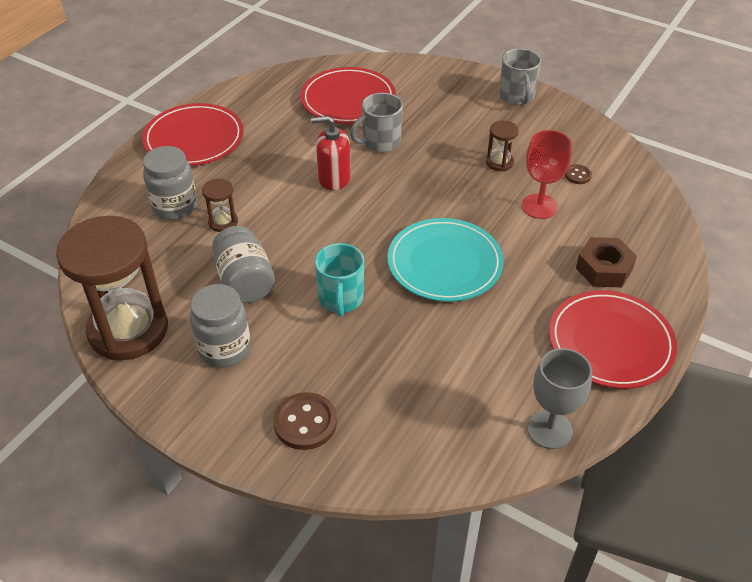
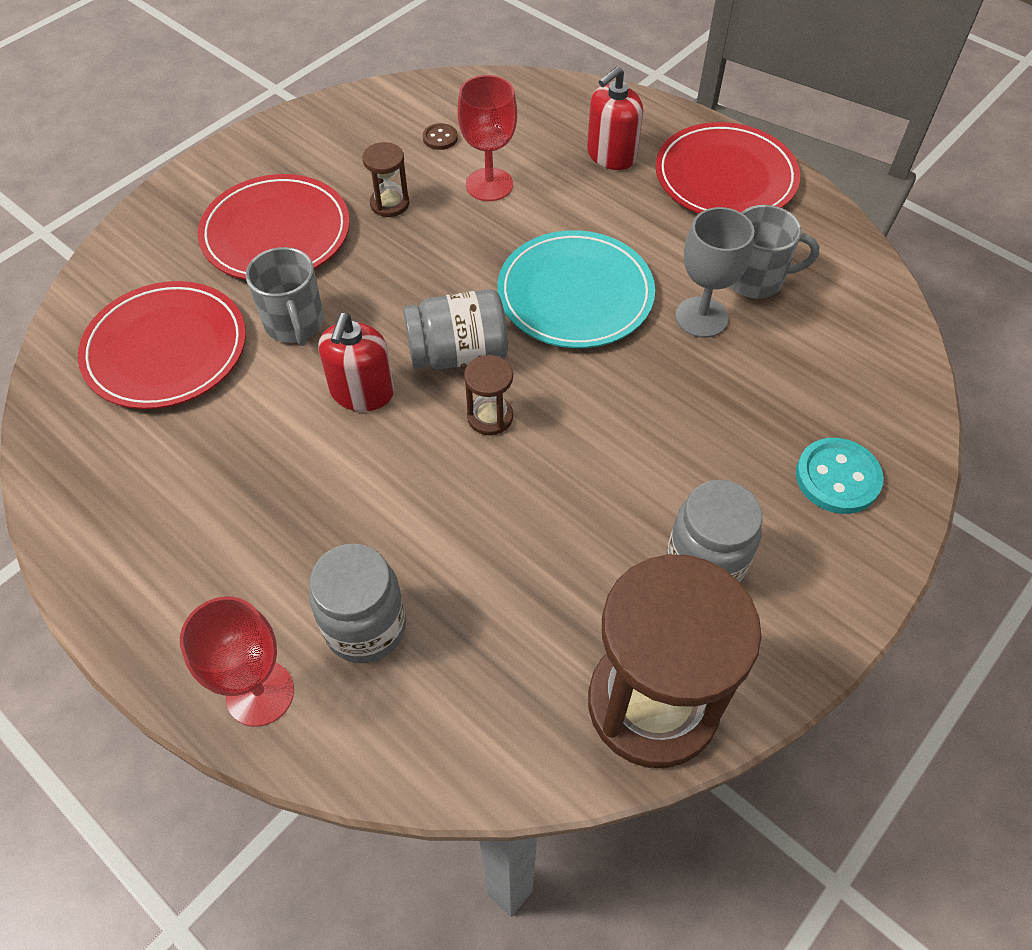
camera: 80 degrees left, 10 degrees up
red plate [142,103,244,166] -> red plate moved to [198,174,350,280]
brown hourglass [202,178,238,232] -> brown hourglass moved to [464,355,513,435]
grey jar [212,226,275,303] -> grey jar moved to [403,289,508,369]
brown button [273,392,337,450] -> turquoise button [796,438,884,514]
turquoise mug [315,243,364,317] -> none
grey mug [499,49,541,105] -> grey mug moved to [730,205,819,299]
grey goblet [527,348,592,449] -> grey goblet moved to [675,207,754,338]
brown nut [576,237,637,287] -> red soap dispenser [587,66,643,170]
none -> red goblet [180,596,294,727]

